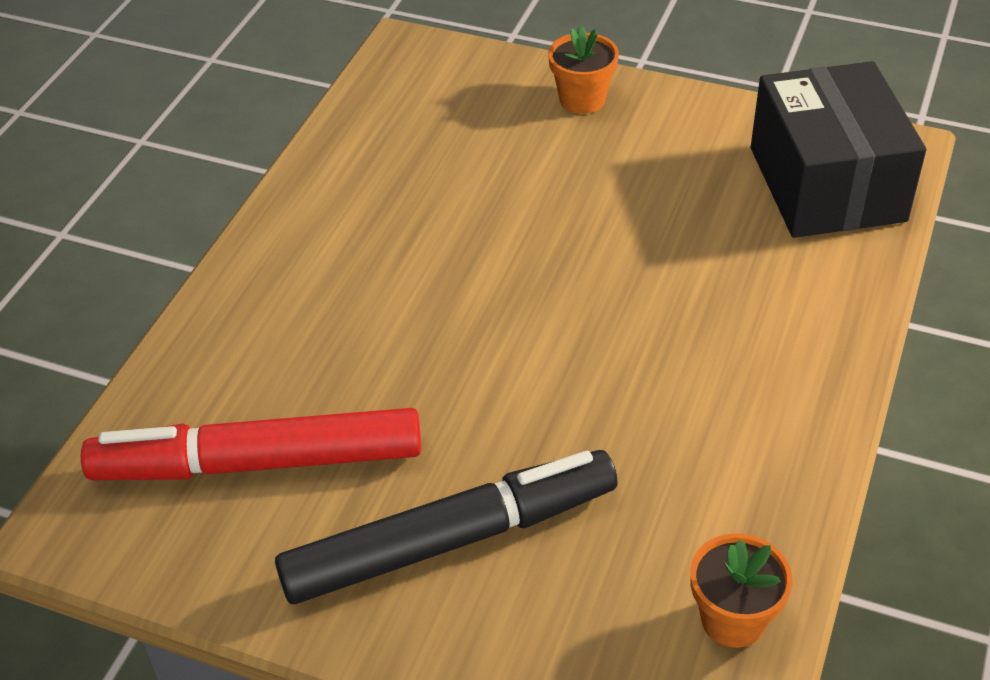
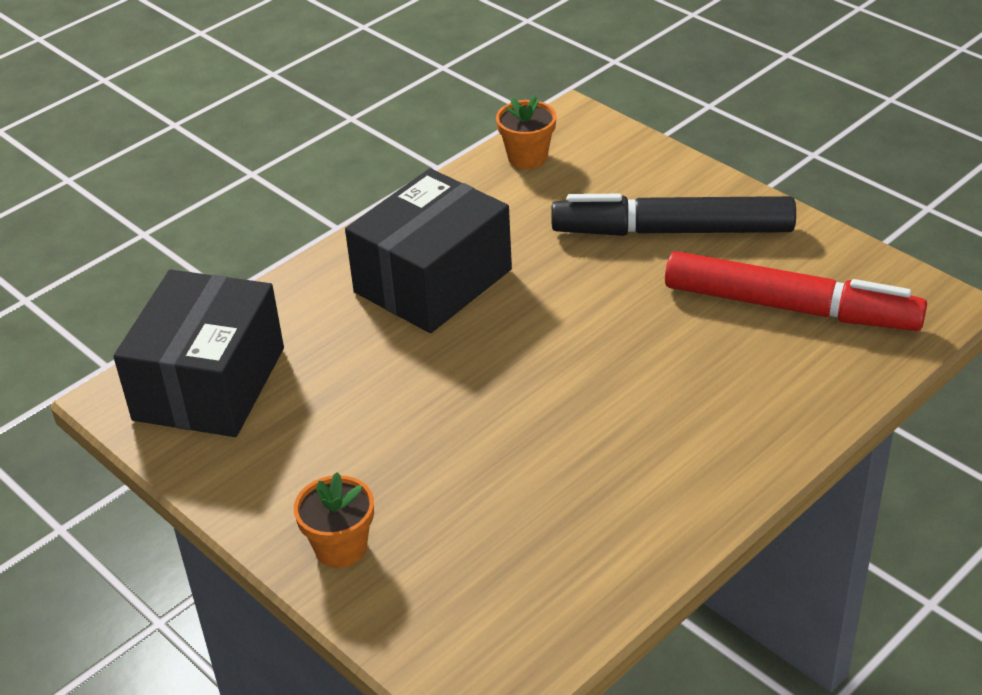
camera: 155 degrees left, 5 degrees down
none -> black box [345,168,512,333]

